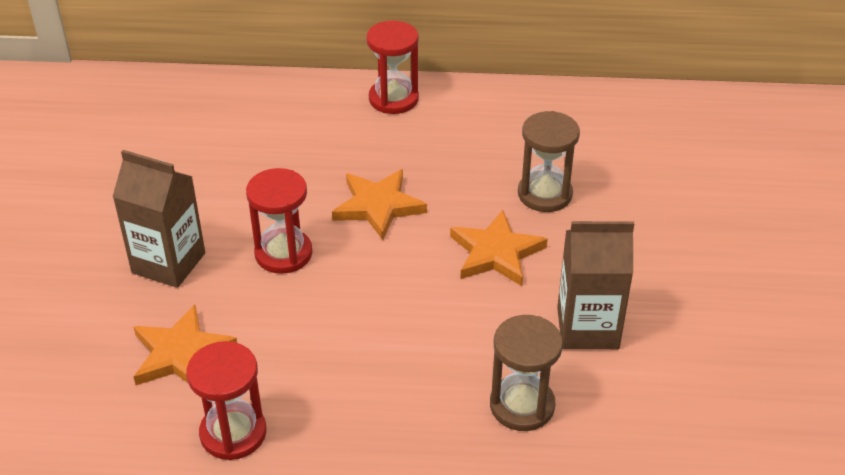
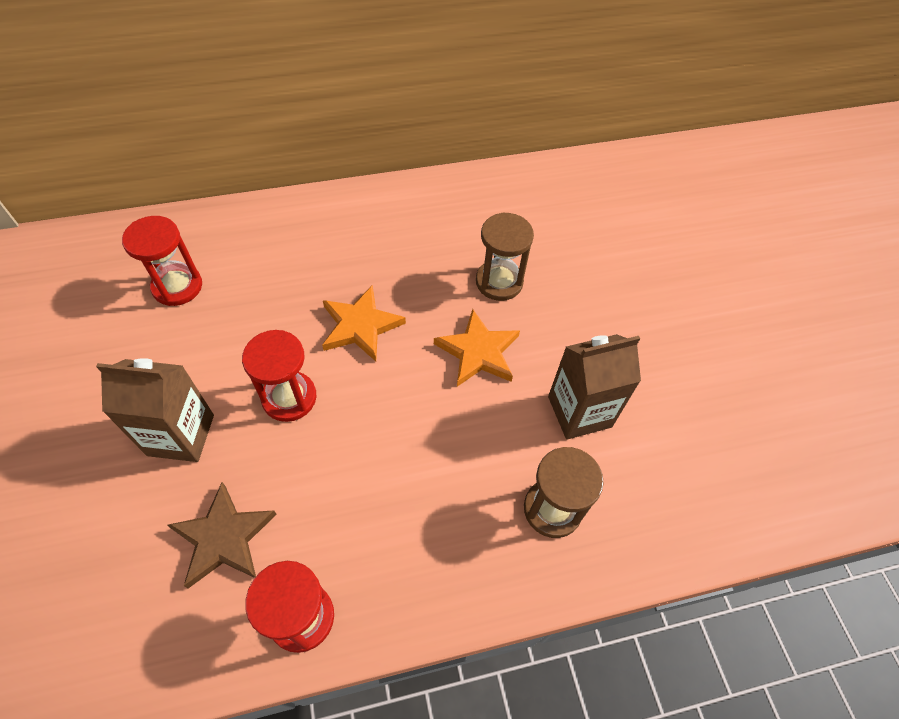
camera: 20 degrees left, 15 degrees up
orange star [133,305,237,385] -> brown star [167,482,277,588]
red hourglass [366,21,419,114] -> red hourglass moved to [122,216,202,306]

